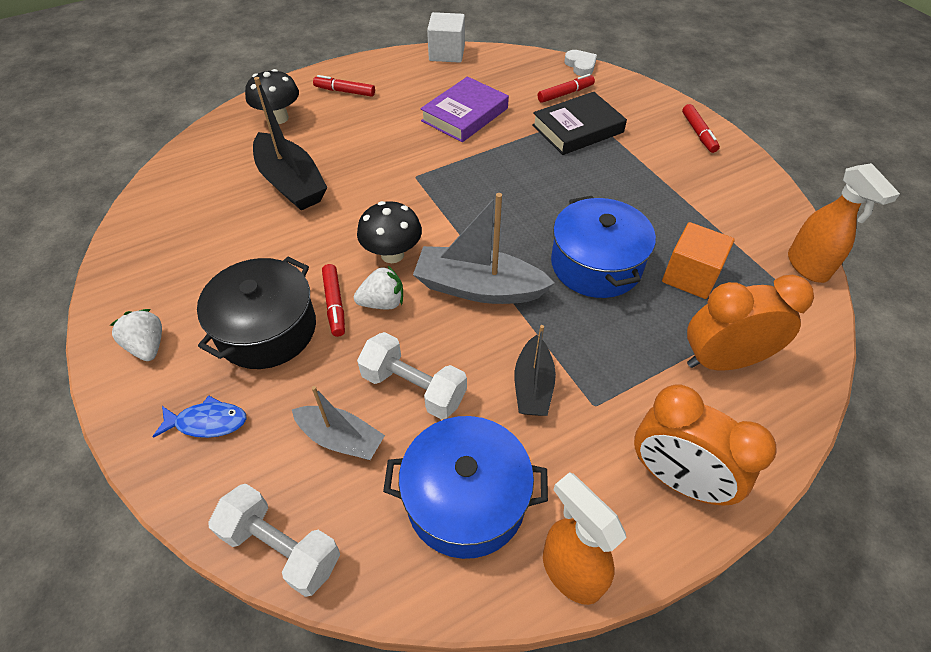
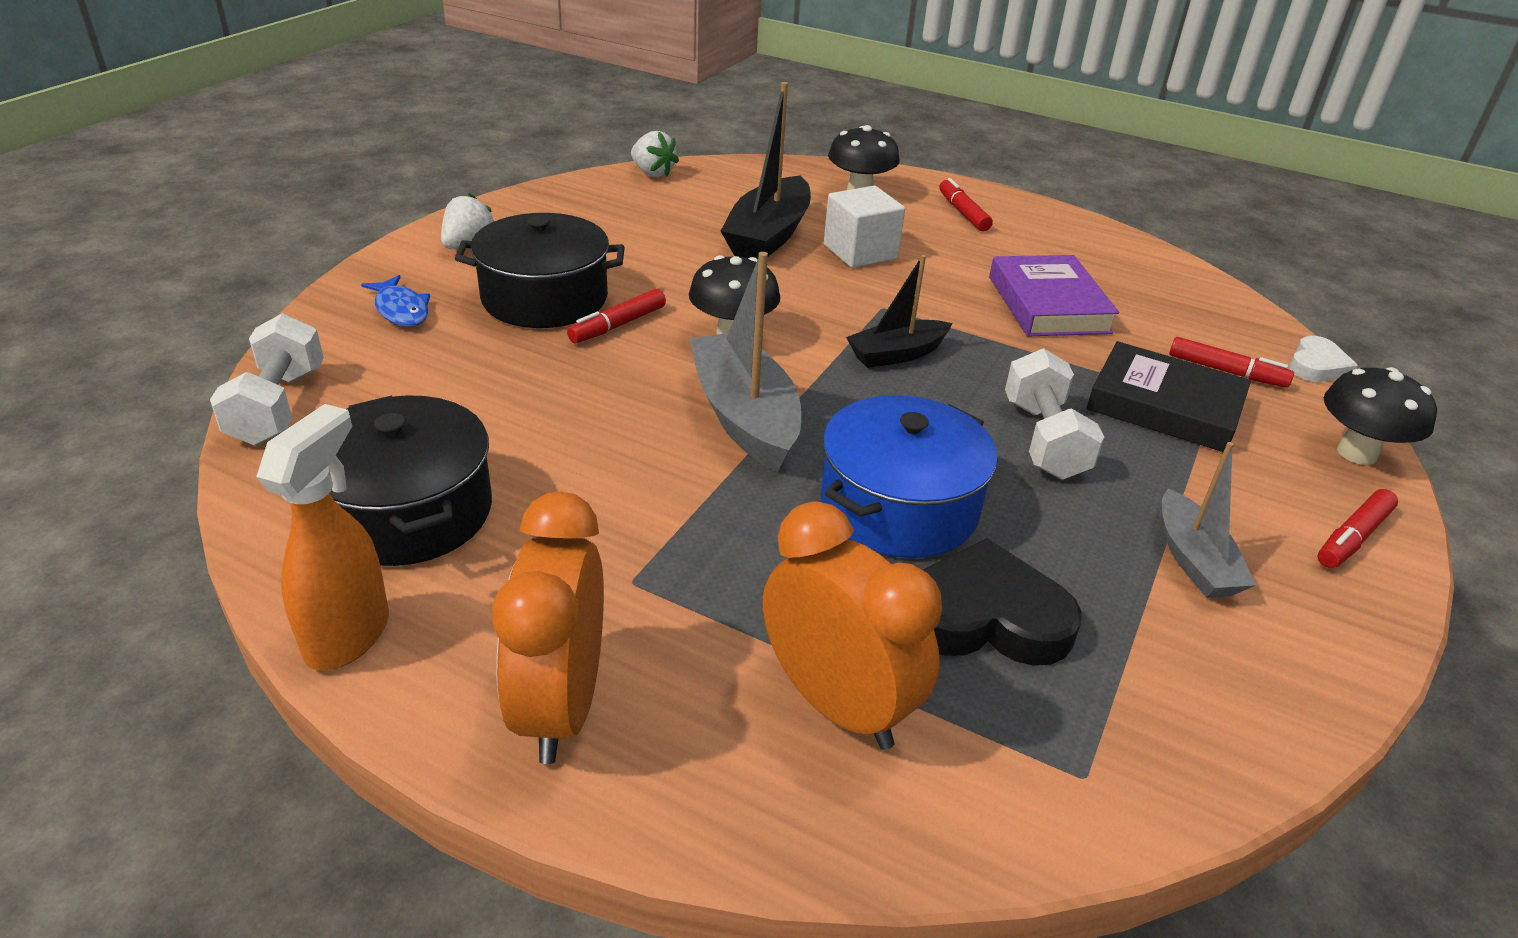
camera: 55 degrees right, 15 degrees down
grey boat [292,386,385,460] -> grey boat moved to [1162,442,1256,598]
white strawberry [354,266,403,310] -> white strawberry moved to [631,131,679,177]
white dumbbell [357,332,467,420] -> white dumbbell moved to [1005,348,1104,479]
blue pot [383,416,548,559] -> black pot [330,395,492,566]
purple book [420,76,509,142] -> purple book turned 75 degrees clockwise [989,255,1119,336]
white cube [427,12,465,63] -> white cube moved to [824,186,905,268]
black boat [515,325,556,416] -> black boat moved to [846,255,952,368]
orange cube [662,222,735,299] -> black heart [923,538,1082,666]
orange spray bottle [788,163,900,283] -> none
none -> black mushroom [1324,367,1437,465]

